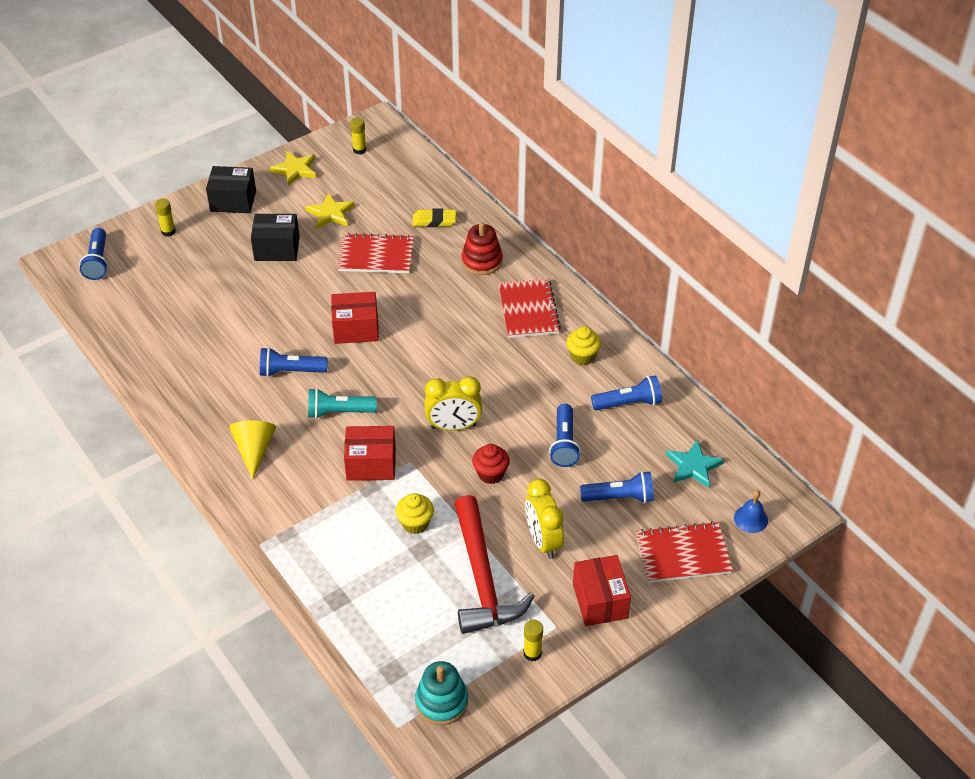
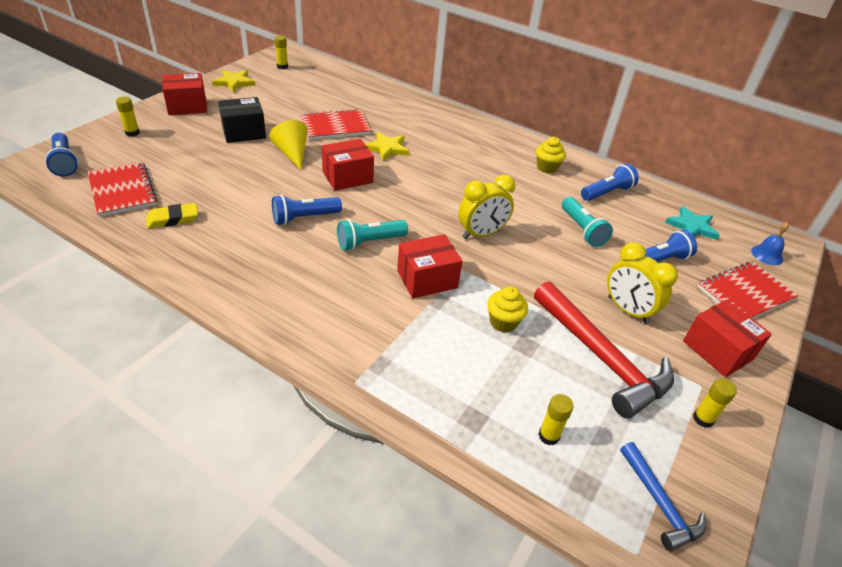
camera: 25 degrees left, 5 degrees down
black box [206,166,256,213] -> red box [162,73,207,115]
yellow cone [229,420,276,480] -> yellow cone moved to [269,120,308,170]
yellow star [305,193,355,229] -> yellow star moved to [365,132,409,161]
yellow eraser [412,208,456,227] -> yellow eraser moved to [146,203,198,229]
turquoise stacking toy [415,661,468,725] -> blue hammer [620,442,706,551]
red stacking toy [462,222,503,275] -> none
red cupcake [472,444,510,484] -> none
red notebook [498,278,561,338] -> red notebook moved to [87,162,157,217]
blue flashlight [549,404,581,467] -> turquoise flashlight [562,197,613,247]
none -> yellow glue stick [538,394,574,445]

